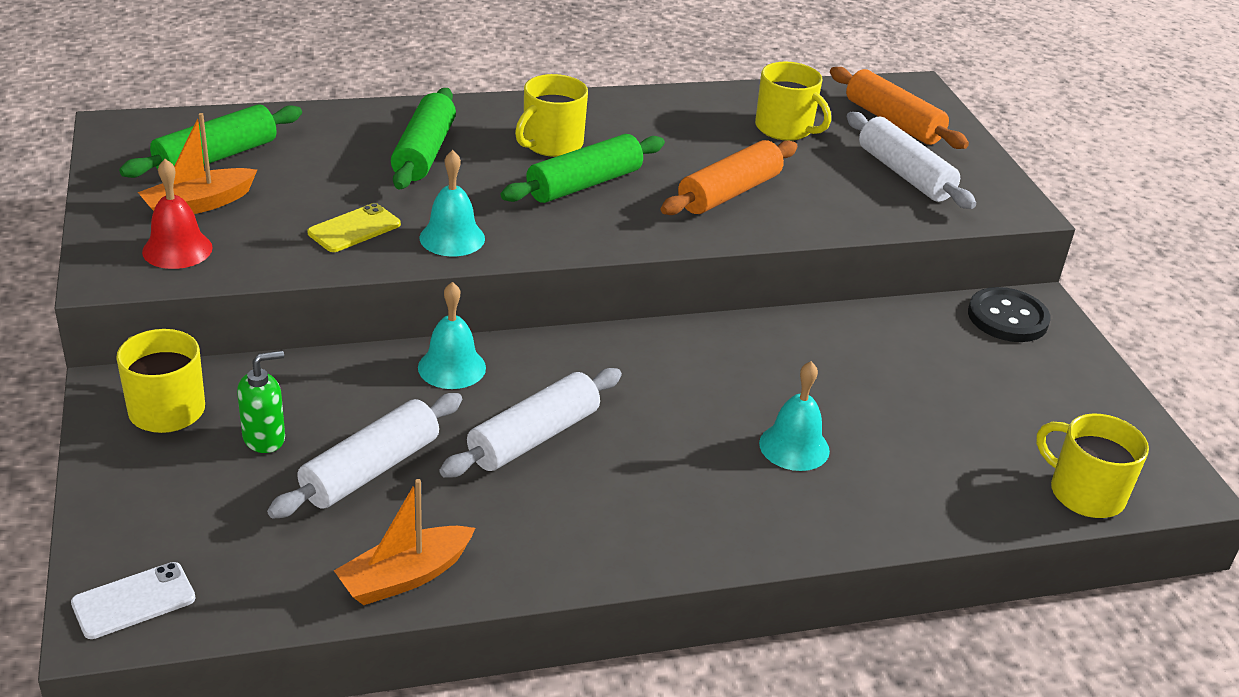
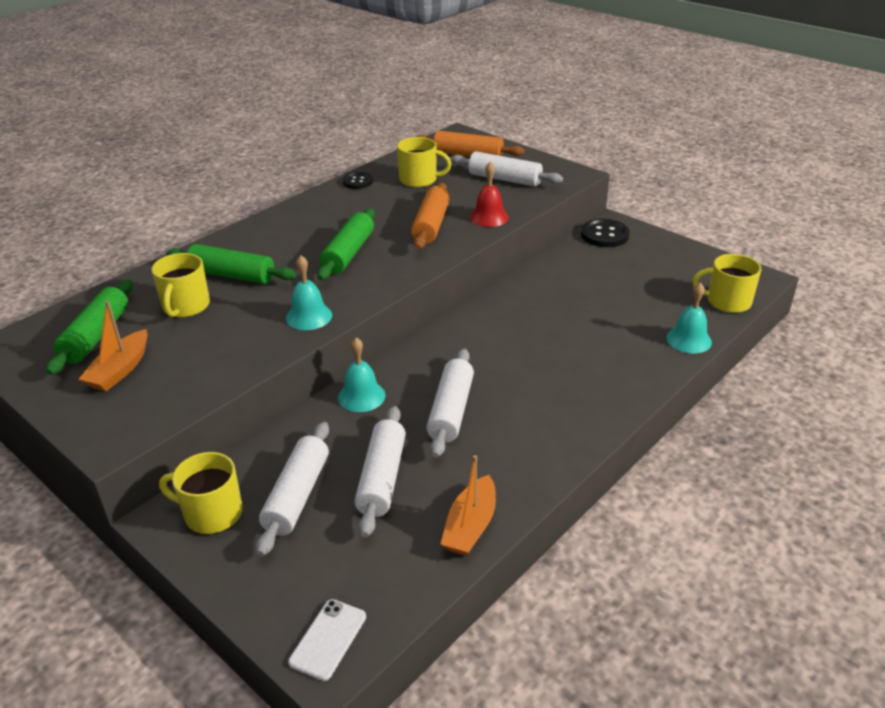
camera: 30 degrees left, 0 degrees up
red bell [142,159,213,269] -> red bell moved to [470,162,509,227]
green soap dispenser [237,351,285,453] -> white rolling pin [256,422,329,556]
yellow phone [307,203,401,252] -> none
green rolling pin [391,88,456,189] -> green rolling pin turned 45 degrees counterclockwise [167,244,296,284]
yellow mug [515,74,588,157] -> yellow mug moved to [152,253,210,318]
turquoise bell [759,361,830,471] -> turquoise bell moved to [666,283,712,354]
none -> black button [343,172,373,189]

